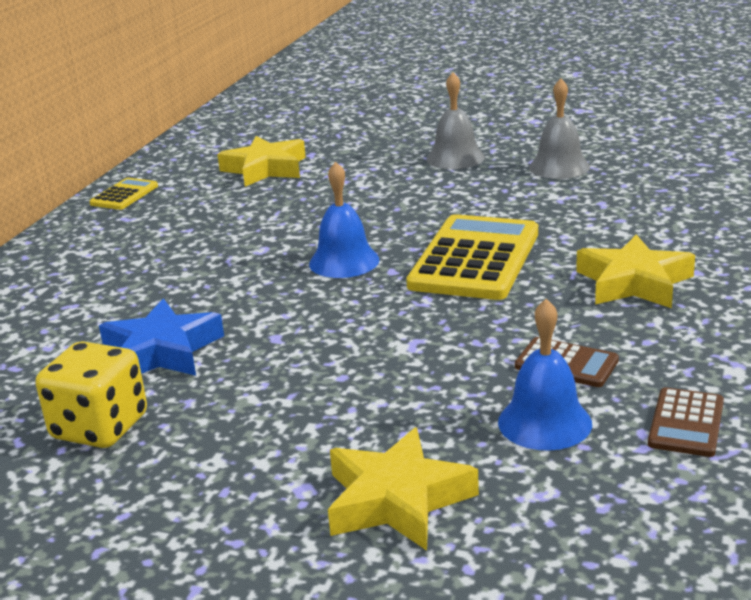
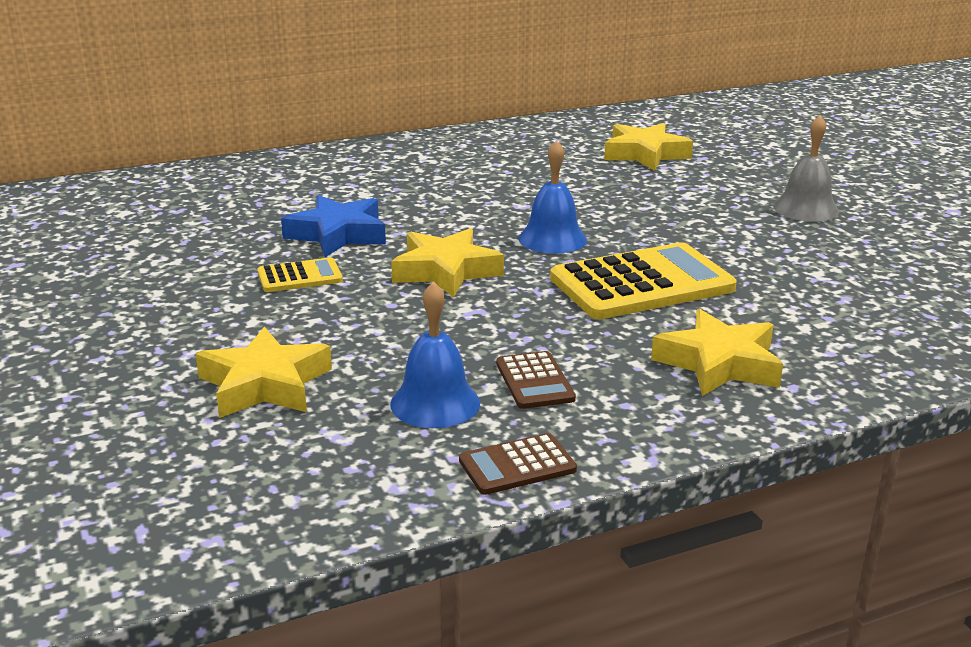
camera: 45 degrees right, 0 degrees up
yellow dice [36,341,147,448] -> none
yellow calculator [89,178,158,210] -> yellow calculator moved to [257,258,343,292]
grey bell [529,78,590,179] -> none
none -> yellow star [391,228,504,298]

